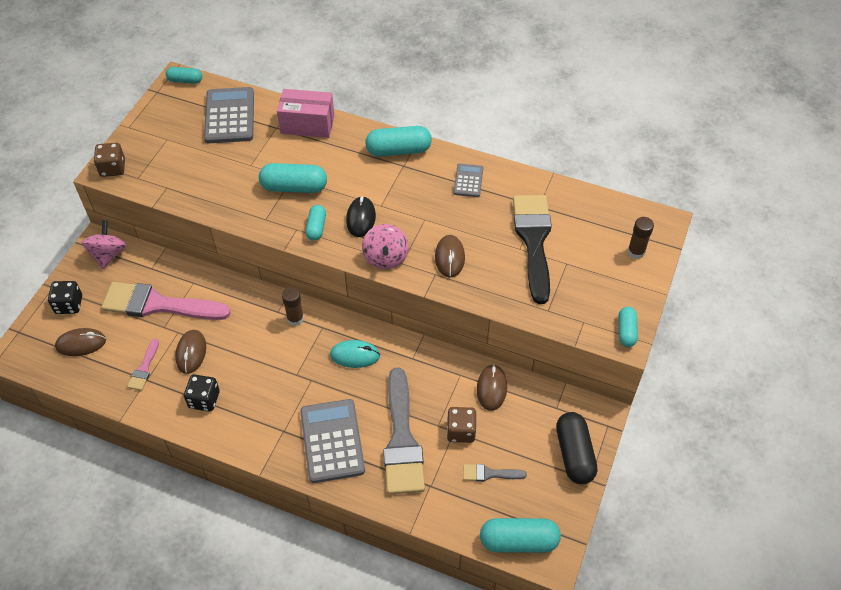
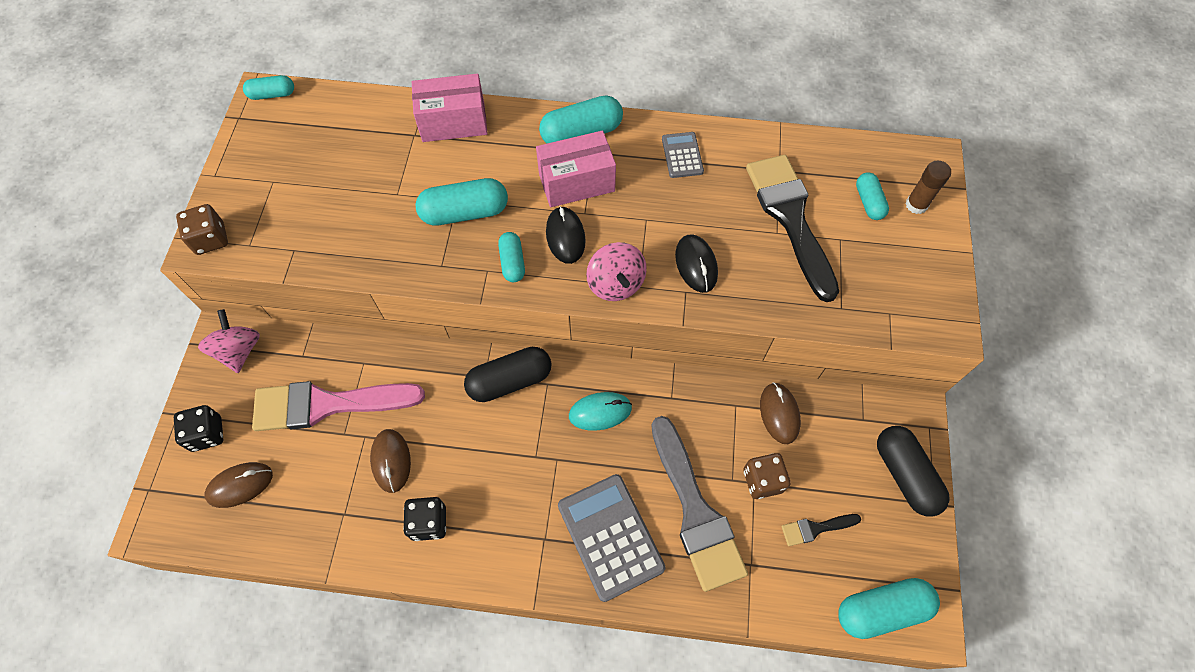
camera: 15 degrees left, 10 degrees up
pink brush [127,339,159,391] -> none
grey calculator [204,87,254,143] -> none
brown glue stick [282,287,304,326] -> black capsule [464,347,552,402]
brown mouse [435,235,465,277] -> black mouse [675,235,718,293]
grey brush [463,464,527,482] -> black brush [781,514,861,546]
turquoise capsule [618,307,638,347] -> turquoise capsule moved to [856,172,889,220]
none -> pink box [536,131,616,207]

